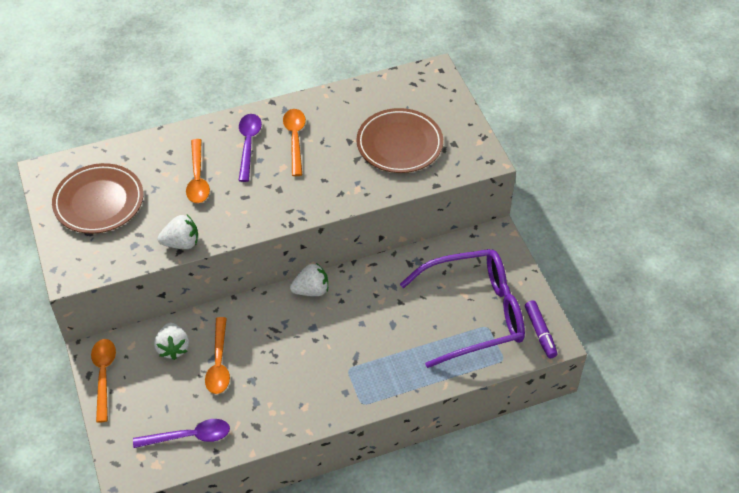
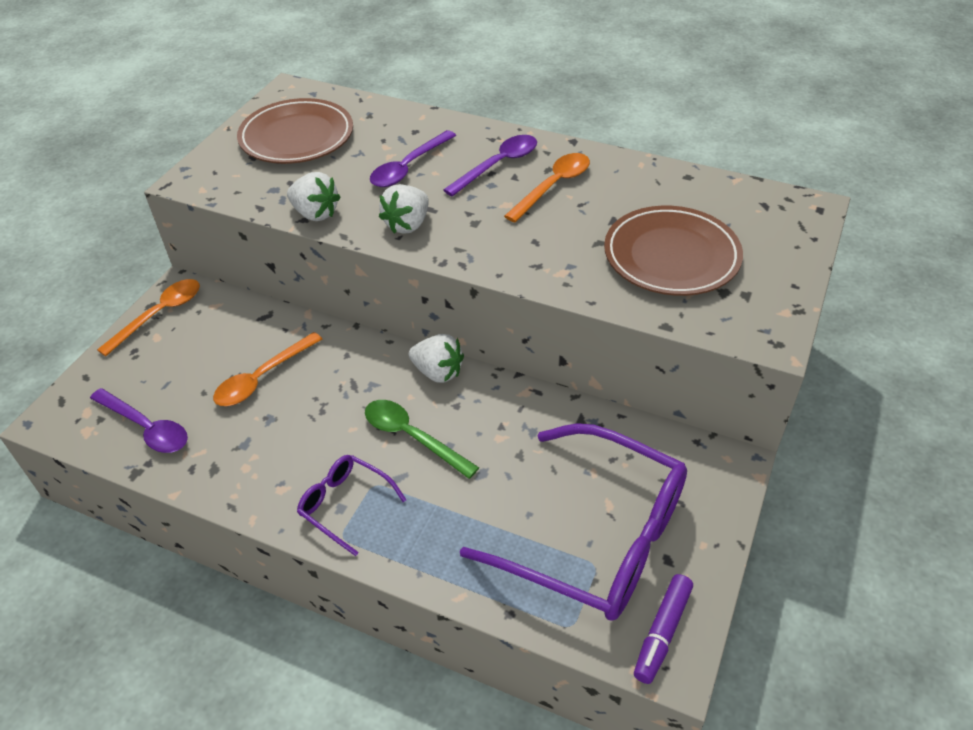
camera: 45 degrees right, 5 degrees down
white strawberry [154,323,189,360] -> white strawberry moved to [379,184,429,234]
orange spoon [186,139,210,203] -> purple spoon [370,130,456,187]
none -> purple glasses [297,455,406,556]
none -> green spoon [365,400,479,479]

